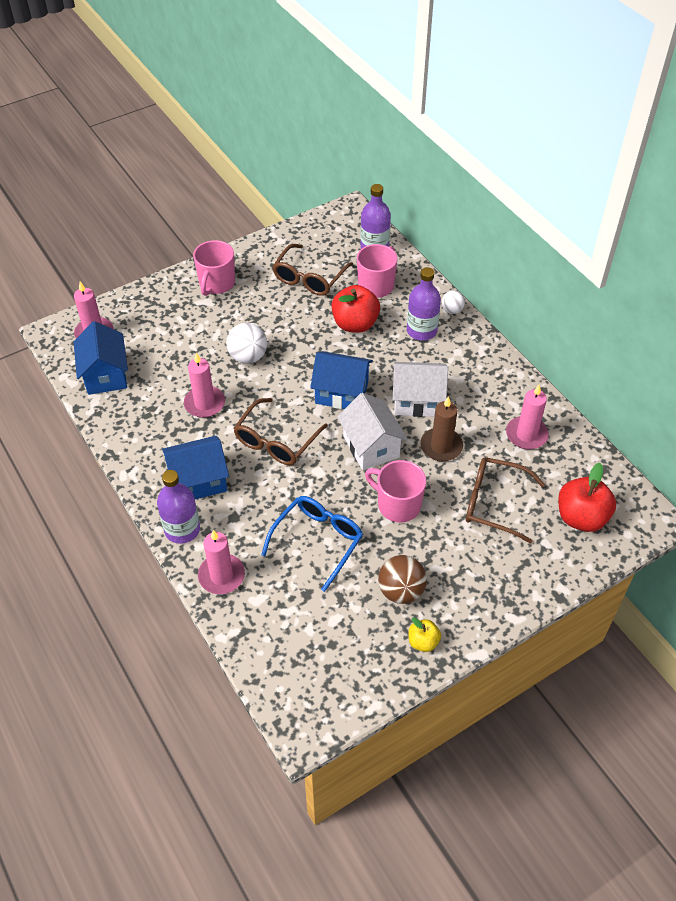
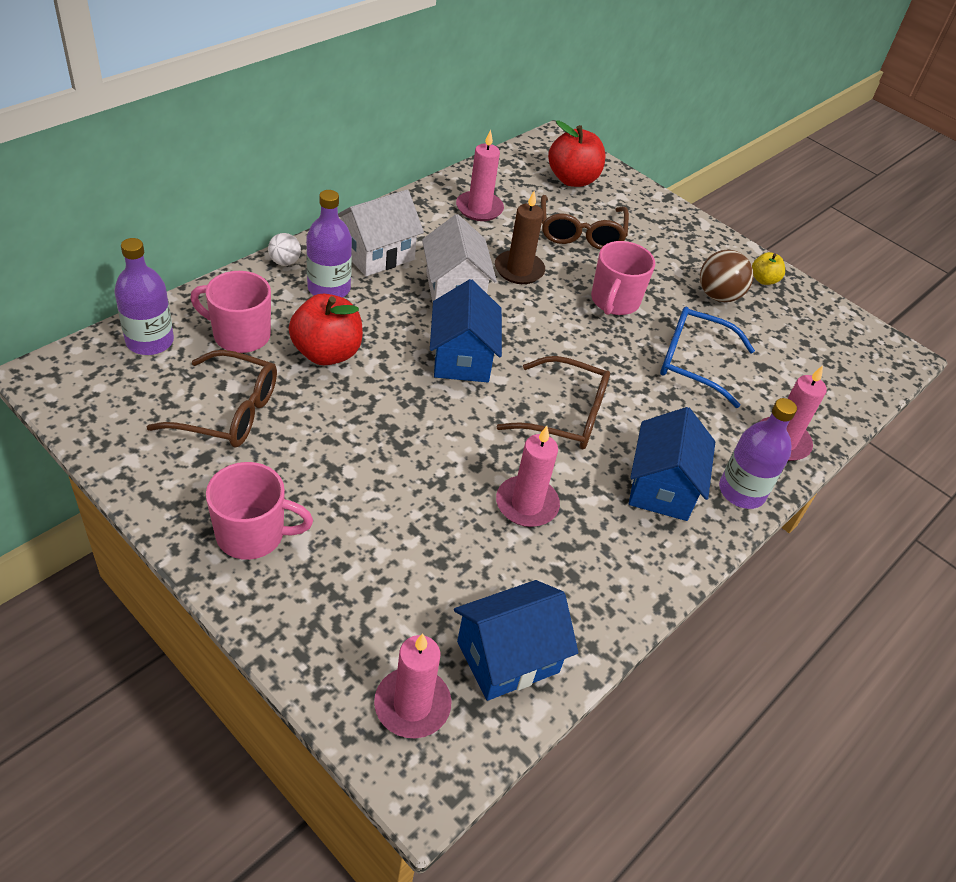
camera: 110 degrees left, 5 degrees down
blue house [162,436,229,499] -> blue house turned 45 degrees clockwise [629,407,715,521]
white ball [226,323,267,364] -> none
white house [337,393,408,470] -> white house moved to [338,190,424,276]

